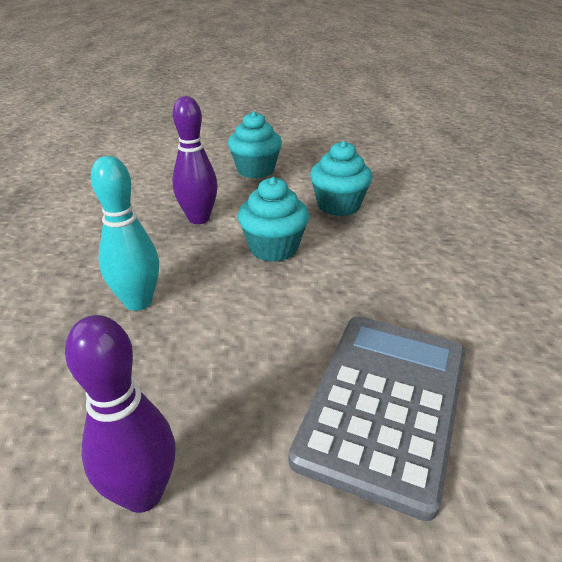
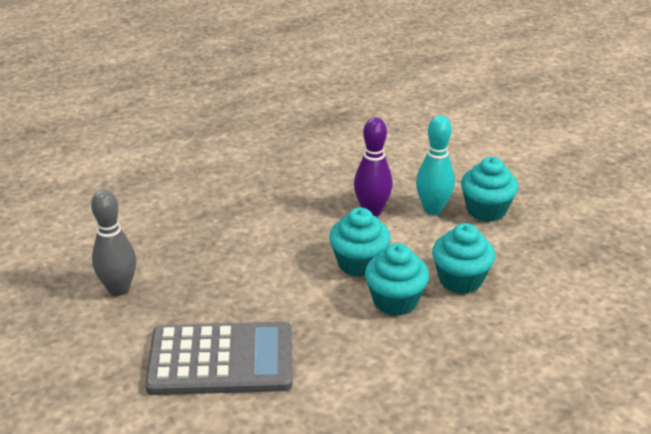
camera: 65 degrees right, 0 degrees up
purple bowling pin [65,315,176,513] -> grey bowling pin [91,189,136,296]
turquoise bowling pin [91,156,159,311] -> turquoise bowling pin moved to [416,115,455,215]
none -> turquoise cupcake [365,243,429,316]

